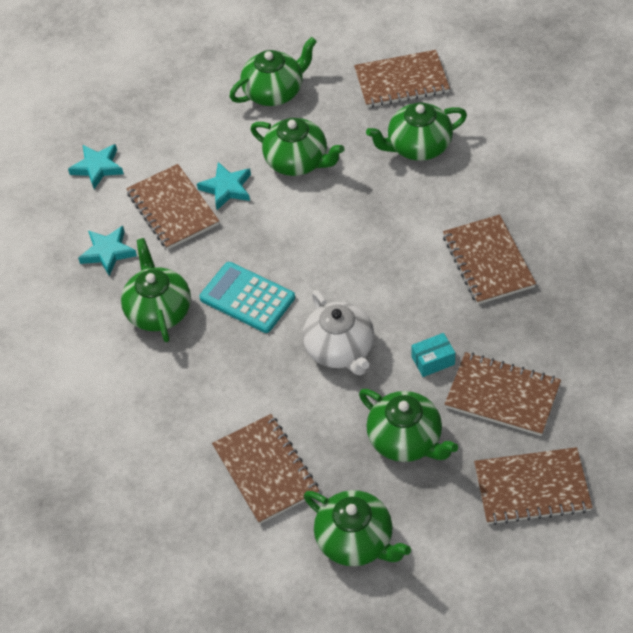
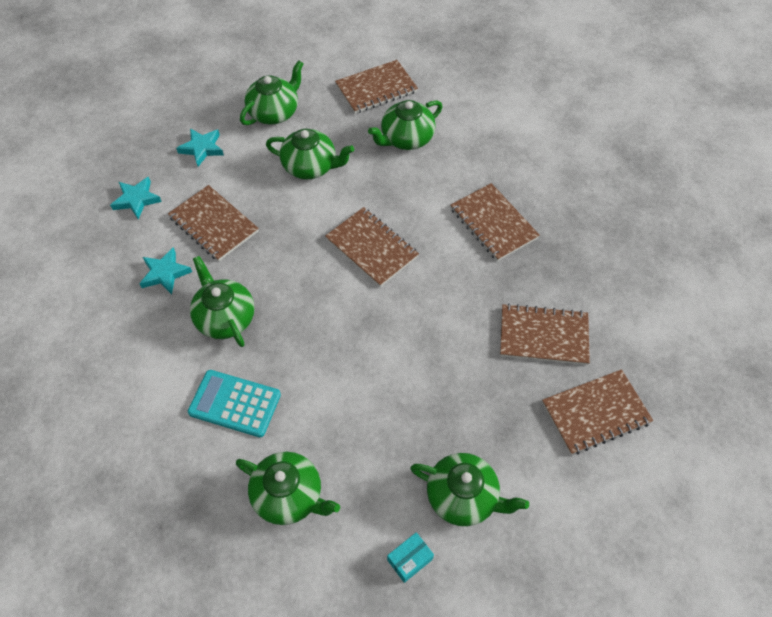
camera: 20 degrees left, 5 degrees up
turquoise star [197,162,251,210] -> turquoise star moved to [176,128,224,167]
turquoise calculator [199,262,295,333] -> turquoise calculator moved to [188,370,281,437]
brown notebook [212,414,319,524] -> brown notebook moved to [325,207,419,287]
white teapot [303,290,374,376] -> none
green teapot [359,389,458,462] -> green teapot moved to [236,452,340,525]
turquoise box [411,333,455,377] -> turquoise box moved to [387,532,434,583]

